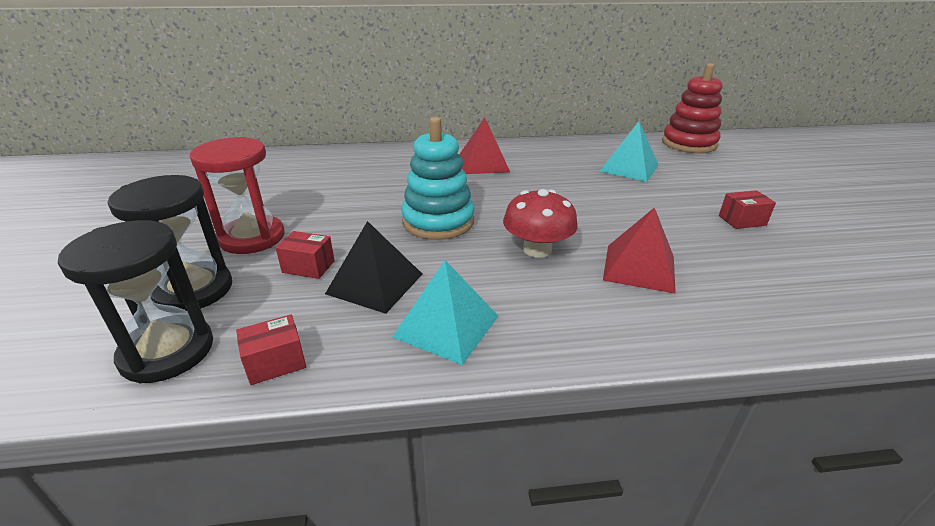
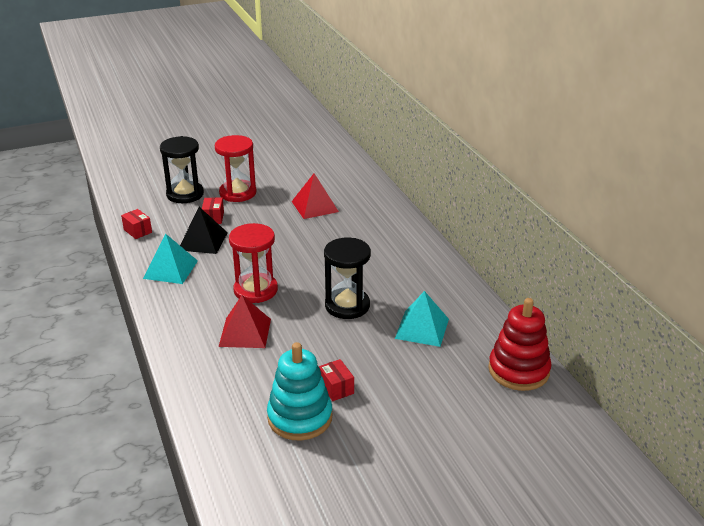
camera: 75 degrees right, 0 degrees up
black hourglass [58,220,213,383] -> black hourglass moved to [324,238,371,319]
turquoise stacking toy [401,117,474,240] -> turquoise stacking toy moved to [267,342,333,441]
red pyramid [459,117,510,174] -> red pyramid moved to [292,173,339,219]
red mushroom [503,189,578,258] -> red hourglass [229,223,278,303]

